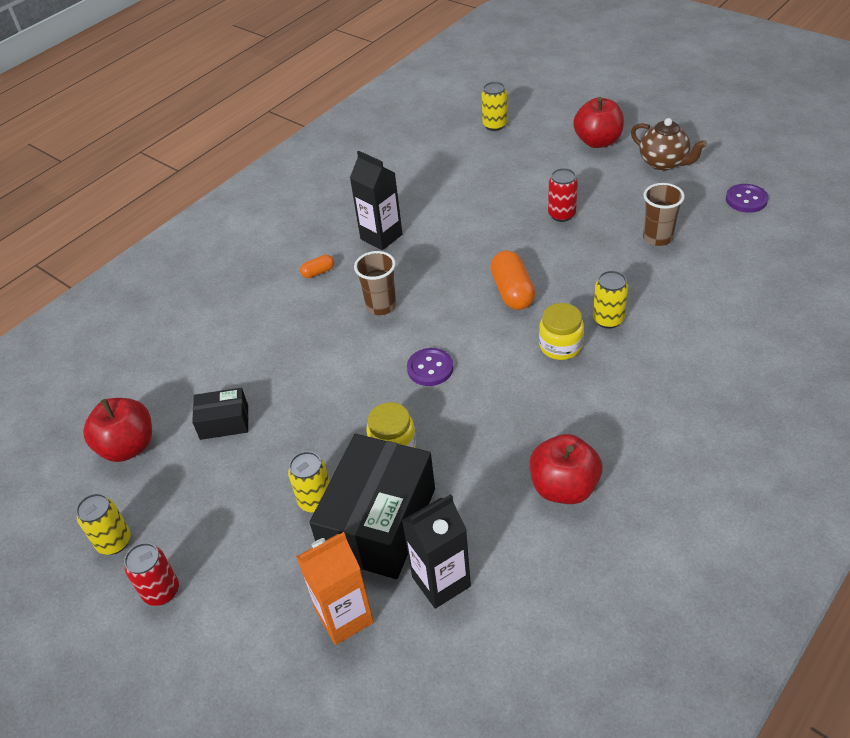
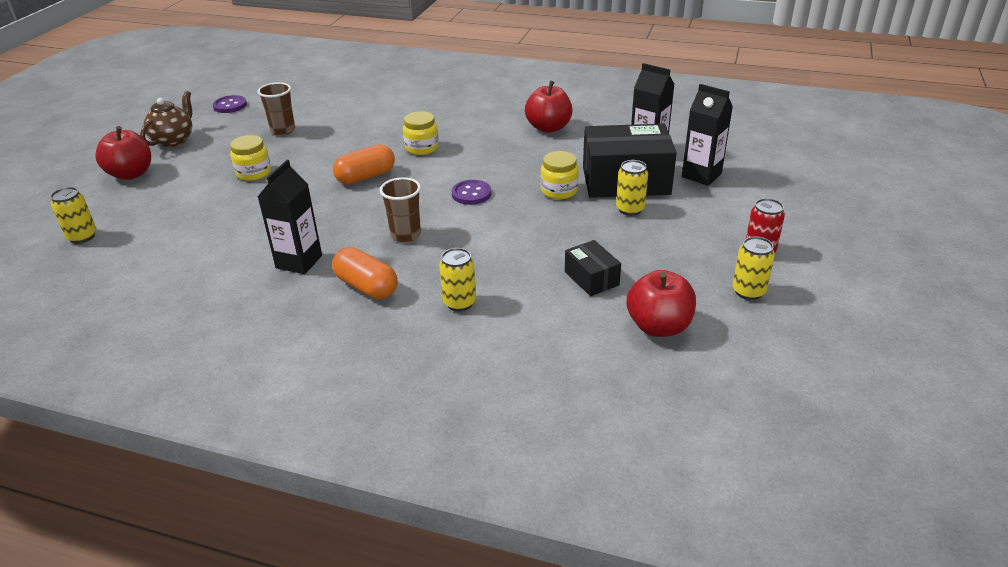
camera: 115 degrees left, 10 degrees down
orange carton [296,532,374,645] -> black carton [682,84,733,186]
orange capsule [300,255,334,278] -> orange capsule [332,247,398,299], size x1.94
red can [548,168,578,222] -> yellow jar [230,135,271,181]
yellow can [593,271,628,329] -> yellow can moved to [439,248,476,311]

